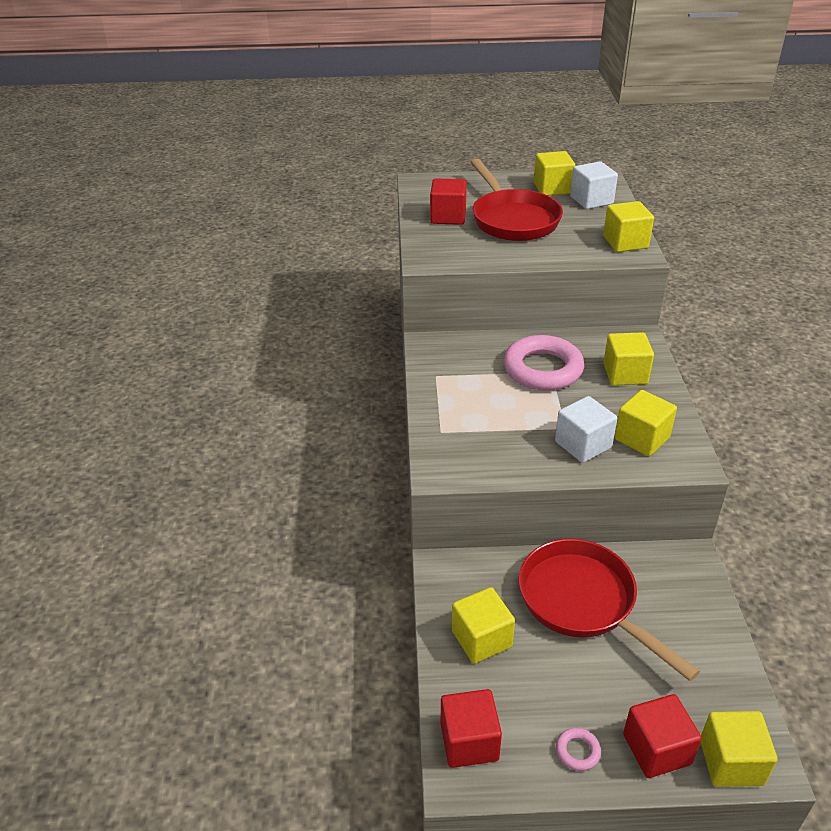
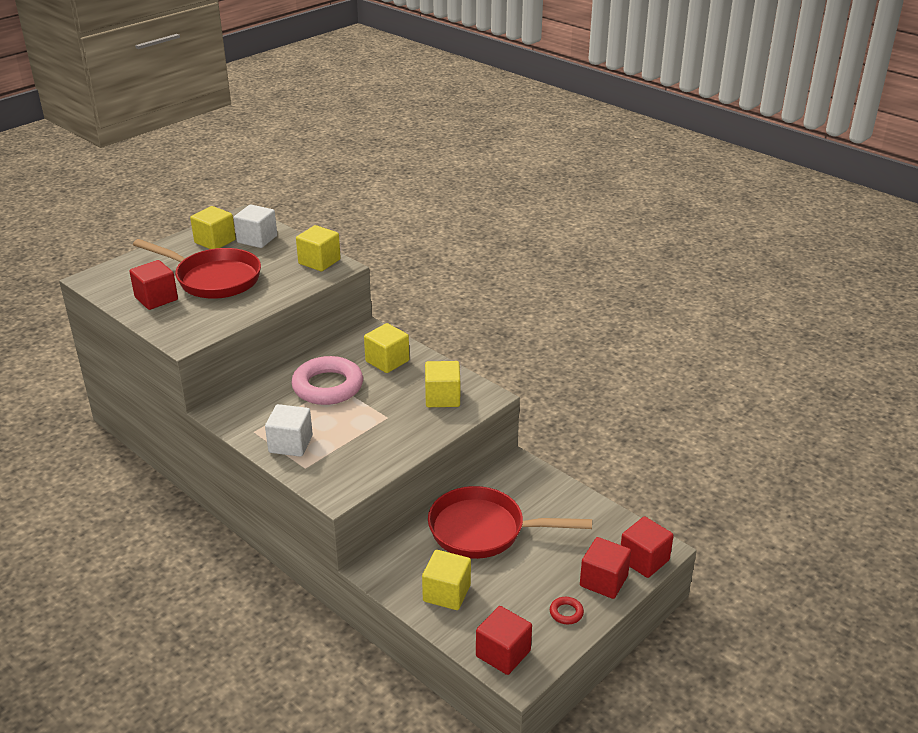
camera: 45 degrees left, 5 degrees down
white cube [555,396,617,463] -> white cube moved to [265,404,313,457]
pink ring [556,728,601,771] -> red ring [550,597,584,625]
yellow cube [701,711,778,787] -> red cube [621,516,674,578]

